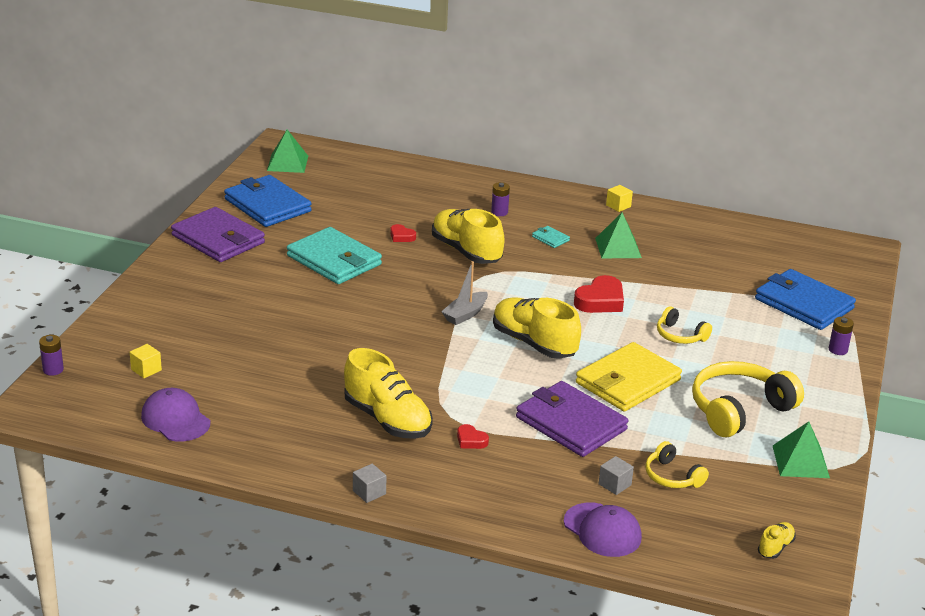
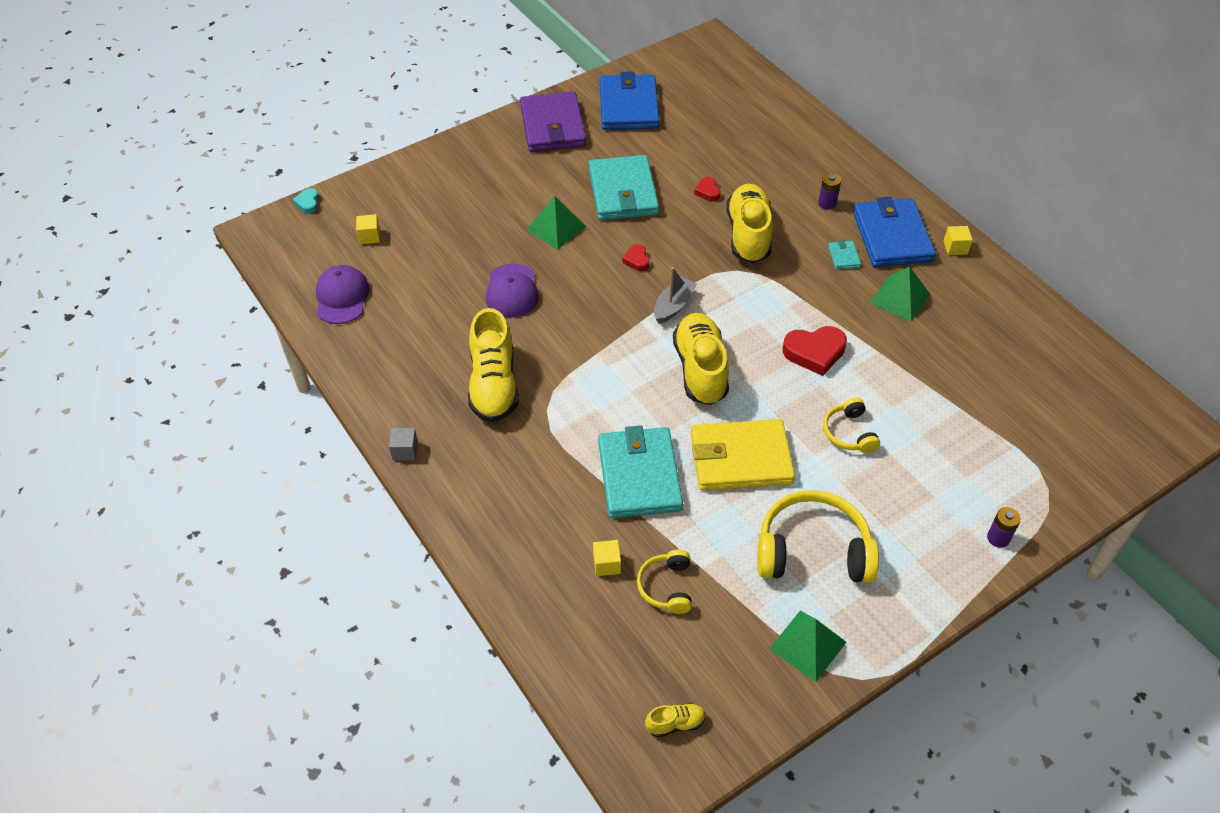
camera: 40 degrees right, 20 degrees up
purple battery [39,335,64,376] -> turquoise heart [292,188,319,214]
green pyramid [267,130,308,173] -> green pyramid moved to [526,196,586,249]
grey boat [441,261,488,325] -> grey boat turned 135 degrees clockwise [654,267,697,324]
red heart [457,424,489,449] -> red heart moved to [622,244,649,271]
purple wallet [516,381,628,457] -> turquoise wallet [598,425,683,518]
purple cap [564,503,642,557] -> purple cap moved to [486,263,539,318]
grey cube [599,456,634,495] -> yellow cube [593,540,621,576]
blue wallet [755,269,856,330] -> blue wallet moved to [853,197,936,267]

